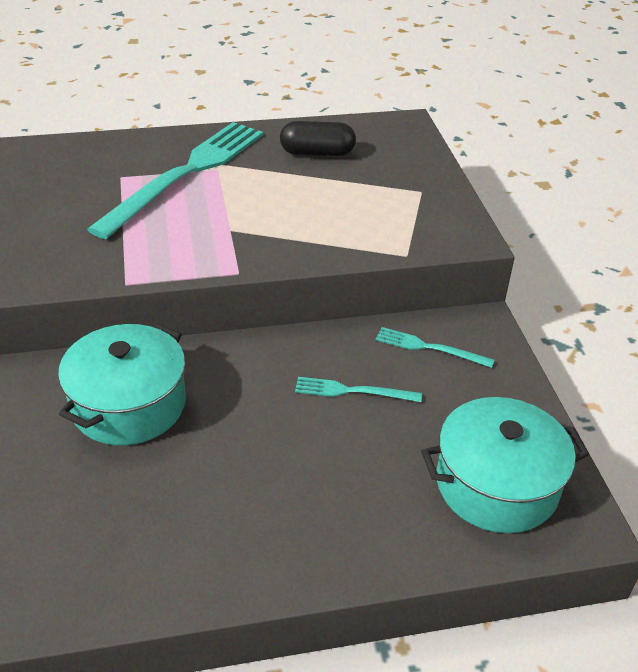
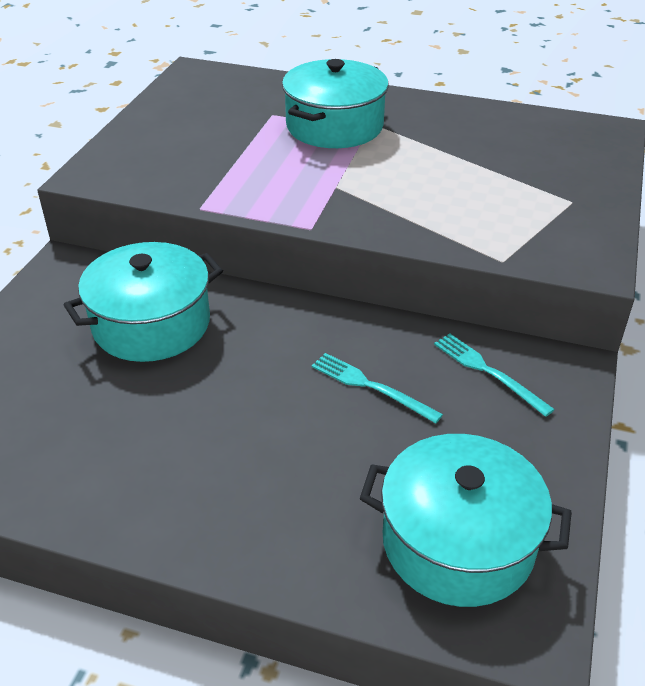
camera: 30 degrees right, 0 degrees up
turquoise fork [87,122,263,239] -> turquoise pot [282,59,389,148]
black capsule [280,121,356,156] -> none

